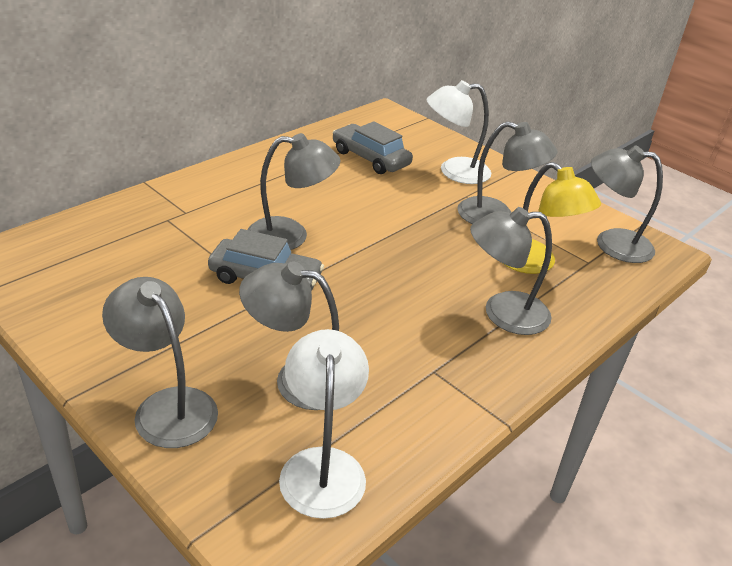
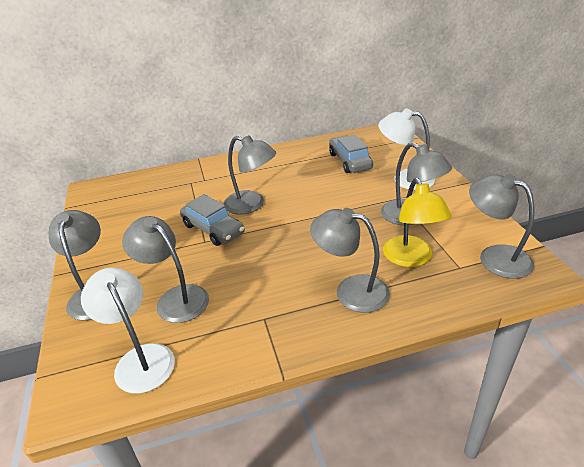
camera: 35 degrees right, 0 degrees up
white lamp [279,329,369,519] -> white lamp turned 60 degrees counterclockwise [81,267,175,393]

